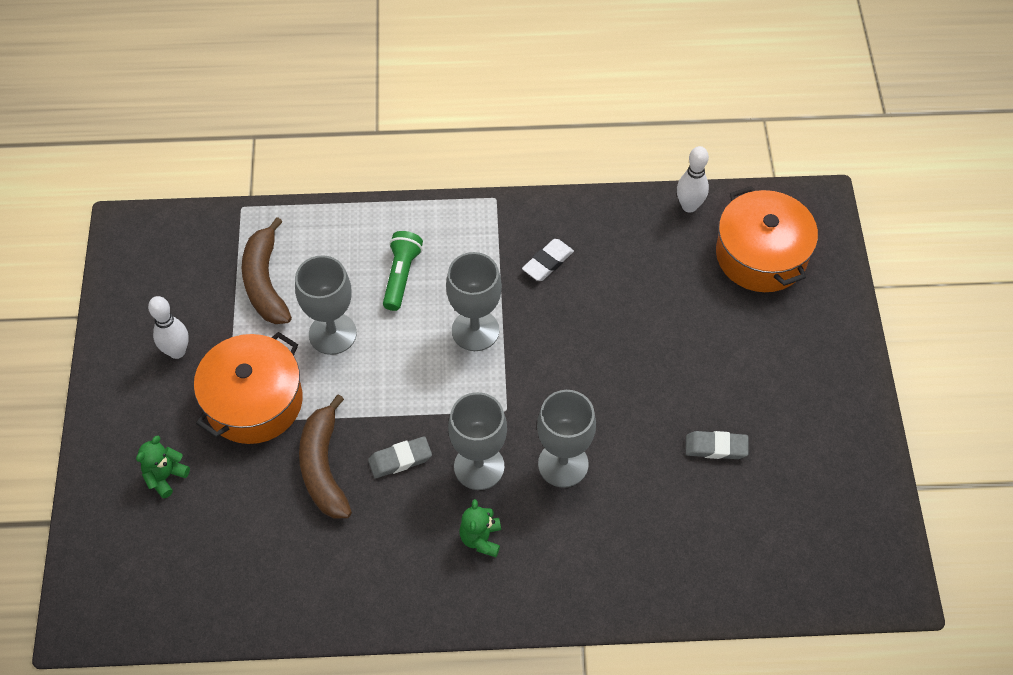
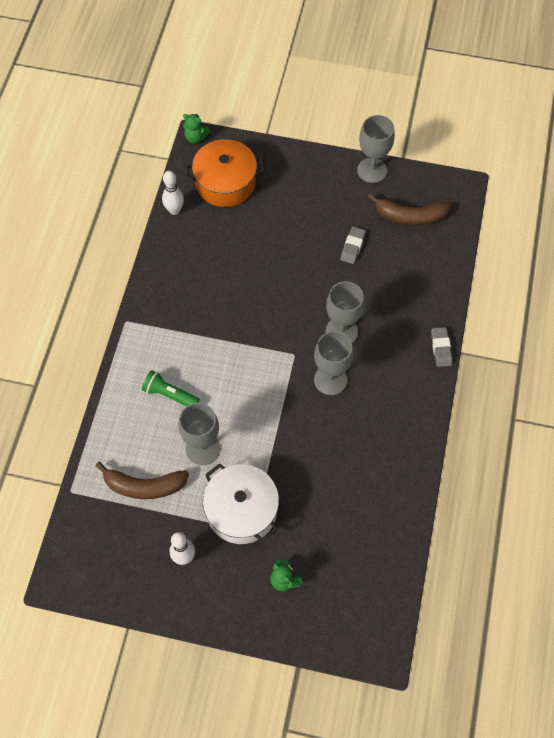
camera: 75 degrees left, 5 degrees up
orange pot [194,332,303,444] -> white pot [203,463,279,544]
brown banana [299,394,352,519] -> brown banana moved to [368,193,451,225]
grey eraser [368,436,432,478] -> grey eraser moved to [431,327,452,367]
grey goblet [446,252,502,351] -> grey goblet moved to [357,115,395,183]
green teddy bear [459,499,501,557] -> green teddy bear moved to [183,114,210,143]
white eraser [522,239,574,281] -> none

